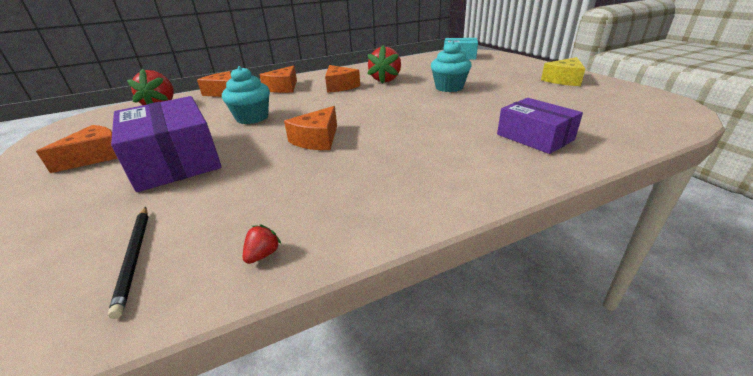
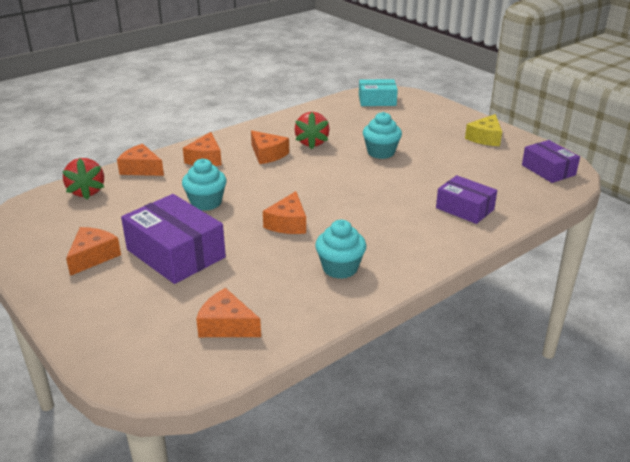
camera: 15 degrees left, 0 degrees up
black pencil [108,207,148,319] -> orange cheese [196,288,261,337]
red strawberry [243,224,281,264] -> none
none -> turquoise cupcake [315,220,366,279]
none -> purple box [522,140,580,183]

